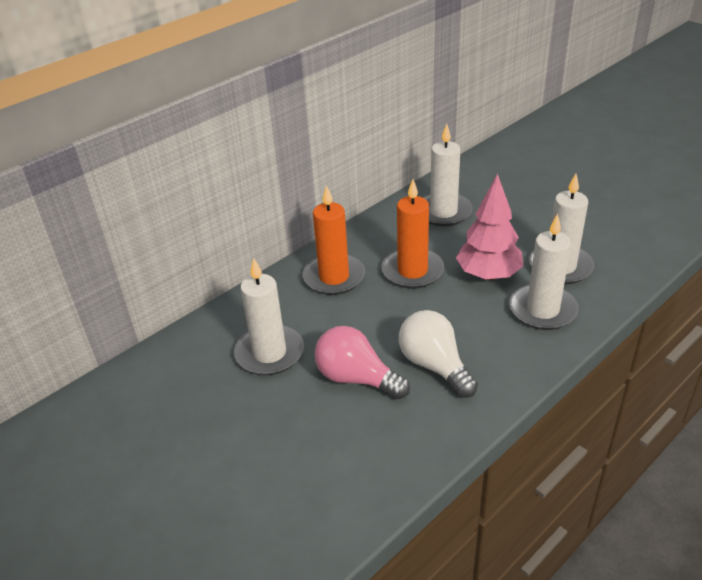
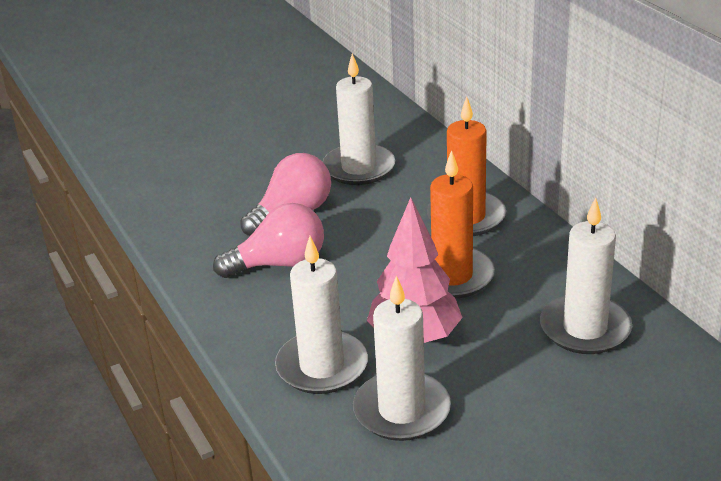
camera: 105 degrees right, 5 degrees down
white light bulb [399,310,478,398] -> pink light bulb [213,203,324,278]

